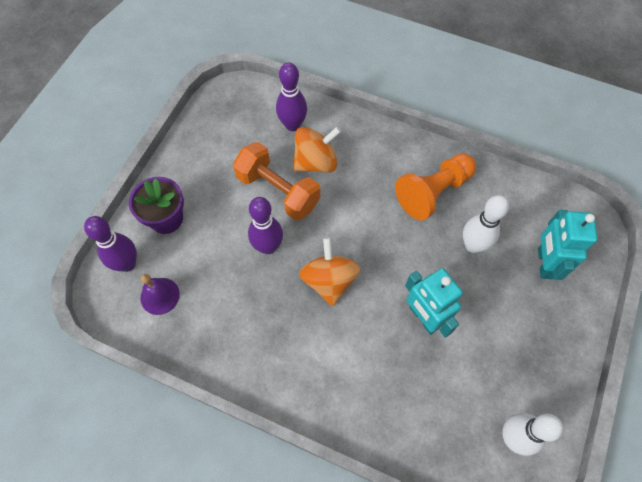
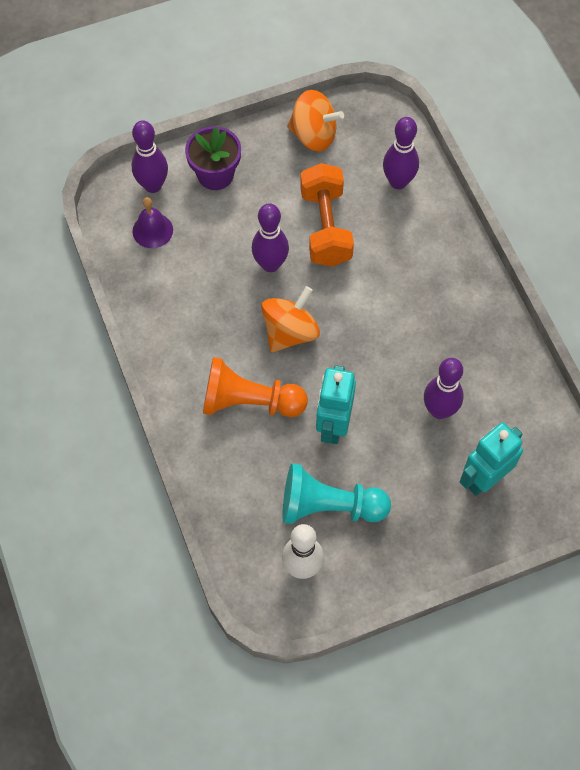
camera: 45 degrees right, 0 degrees up
orange spinning top [293,127,341,173] -> orange spinning top moved to [287,90,344,152]
orange pawn [395,153,476,221] -> orange pawn moved to [203,357,308,417]
white bowling pin [463,195,509,253] -> purple bowling pin [424,358,463,419]
none -> turquoise pawn [282,463,391,524]

